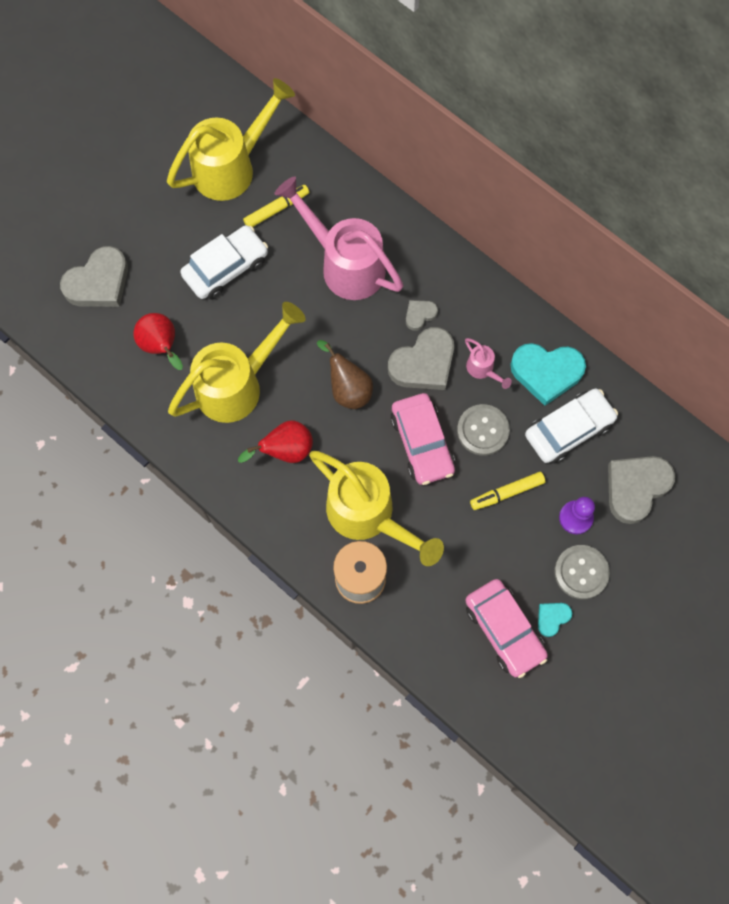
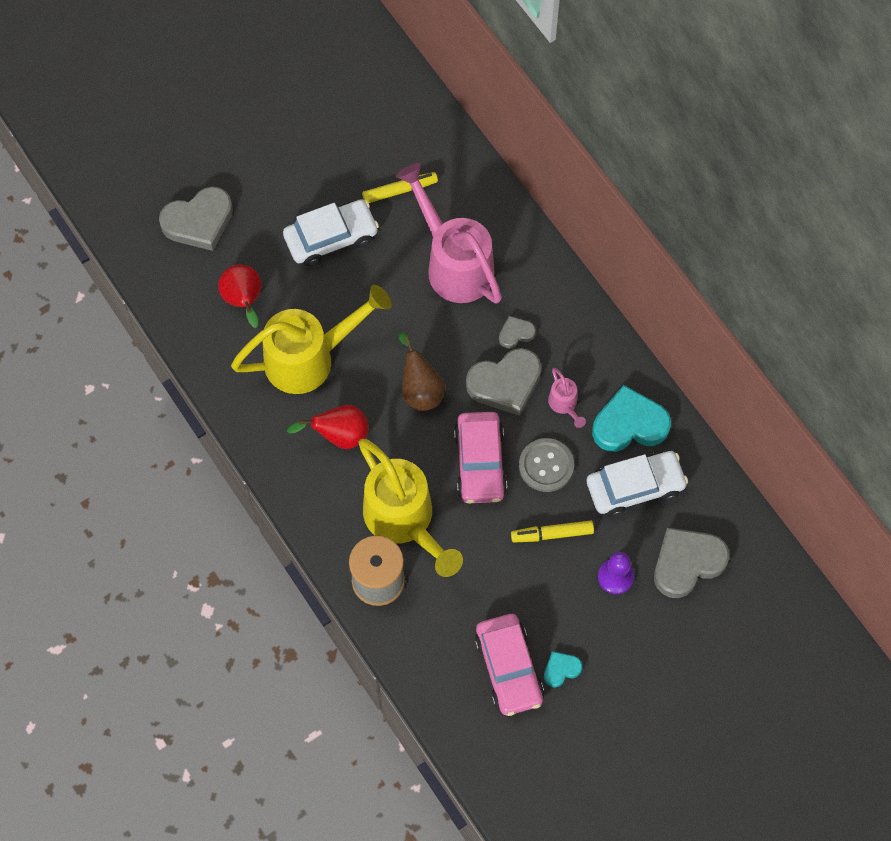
camera: 15 degrees right, 5 degrees down
yellow watering can [167,78,295,201] -> none
turquoise heart [510,343,586,406] -> turquoise heart turned 150 degrees clockwise [592,385,671,452]
grey button [554,545,610,599] -> none

